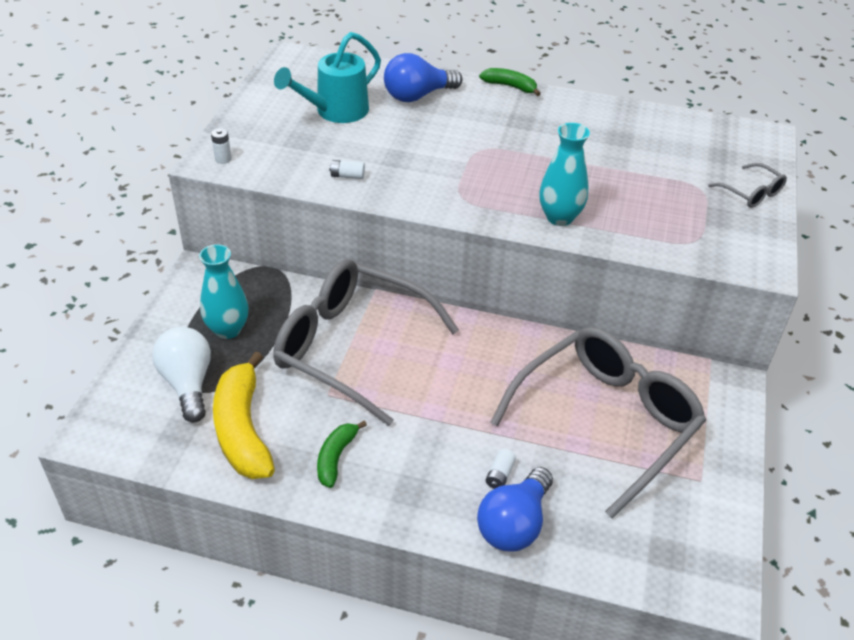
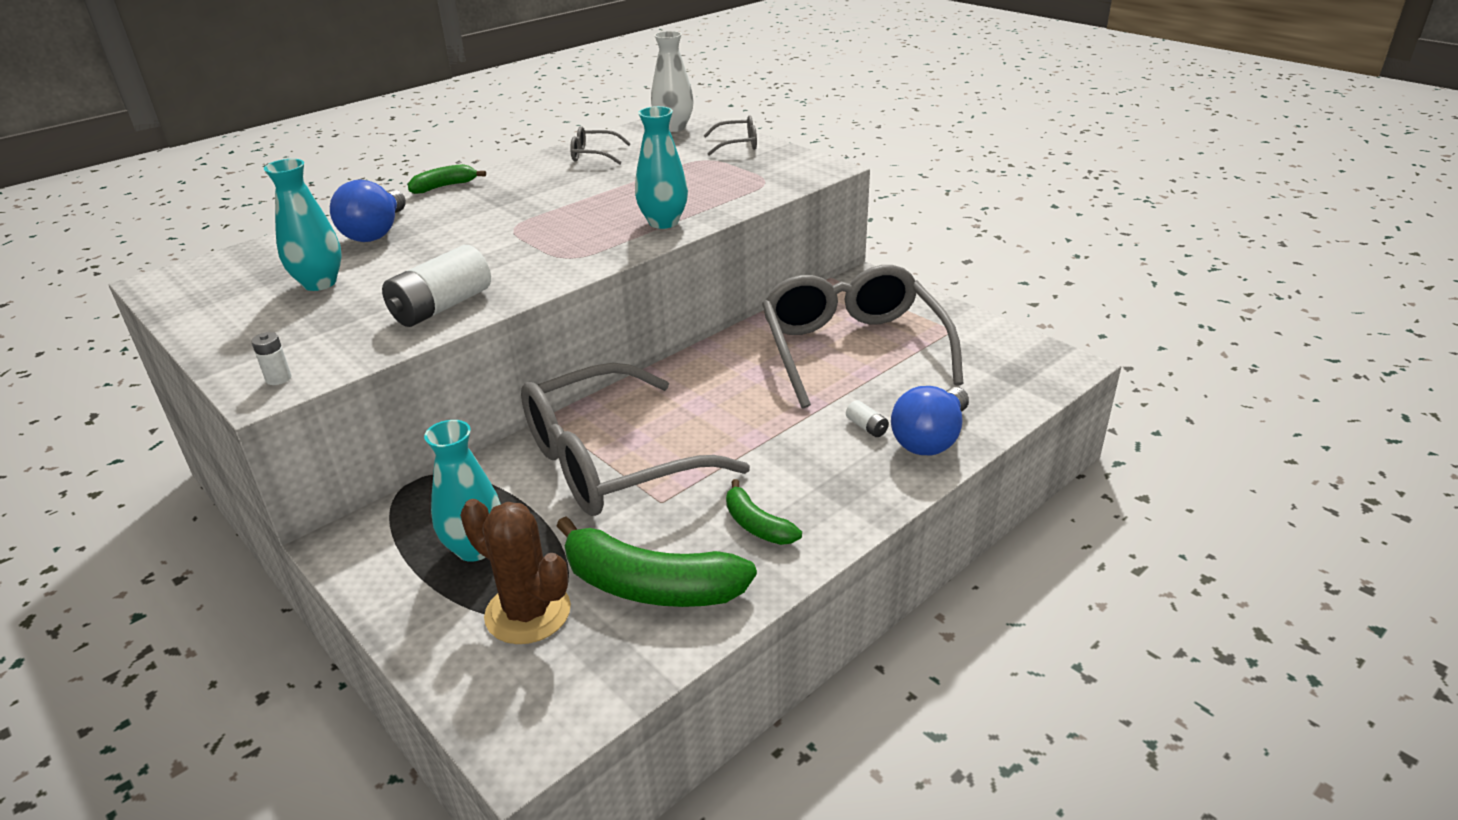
camera: 55 degrees left, 10 degrees down
white light bulb [152,327,211,423] -> brown cactus [460,499,571,644]
yellow banana [213,351,275,479] -> green banana [557,517,757,607]
turquoise watering can [274,32,381,123] -> turquoise vase [264,159,342,291]
white battery [329,160,365,179] -> white battery [382,245,491,327], size x2.25
blue light bulb [477,467,553,551] -> blue light bulb turned 60 degrees clockwise [891,386,969,455]
none -> grey glasses [570,126,631,164]
none -> white vase [651,31,694,132]

